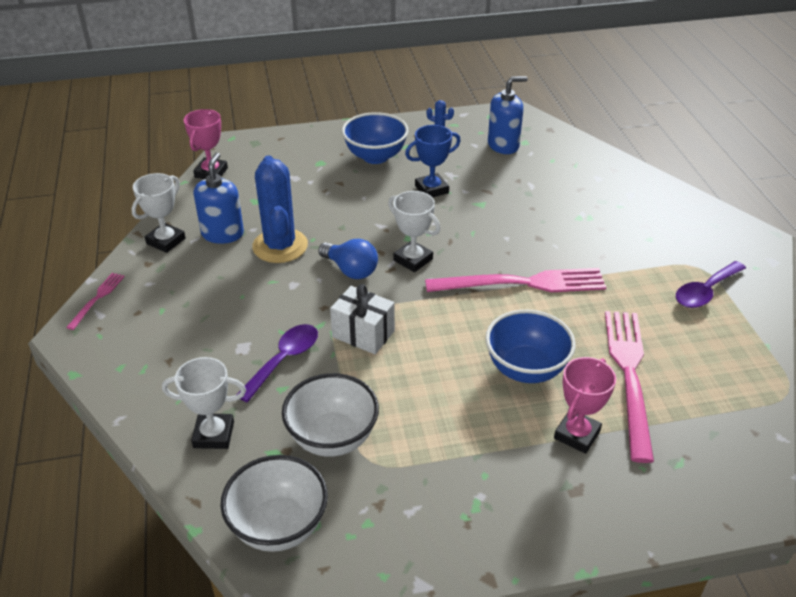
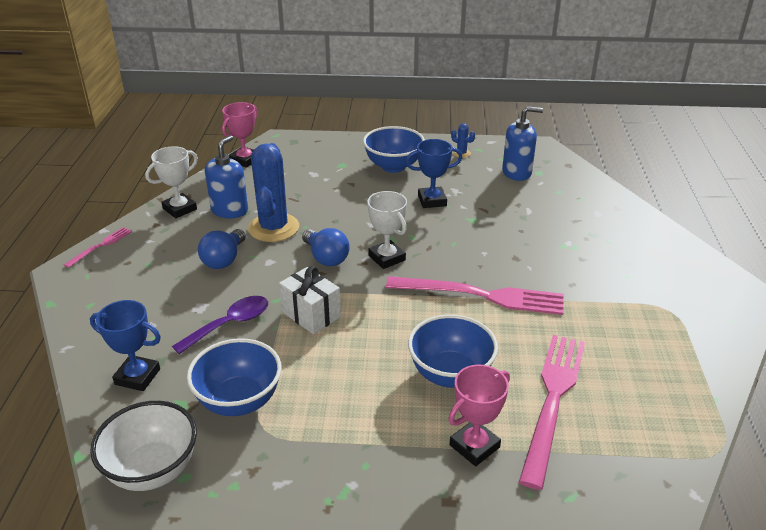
camera: 15 degrees right, 5 degrees down
white trophy [162,357,246,449] -> blue trophy [90,300,161,391]
white bowl [282,373,379,457] -> blue bowl [187,338,282,416]
purple spoon [676,261,746,308] -> none
none -> blue light bulb [198,229,246,269]

